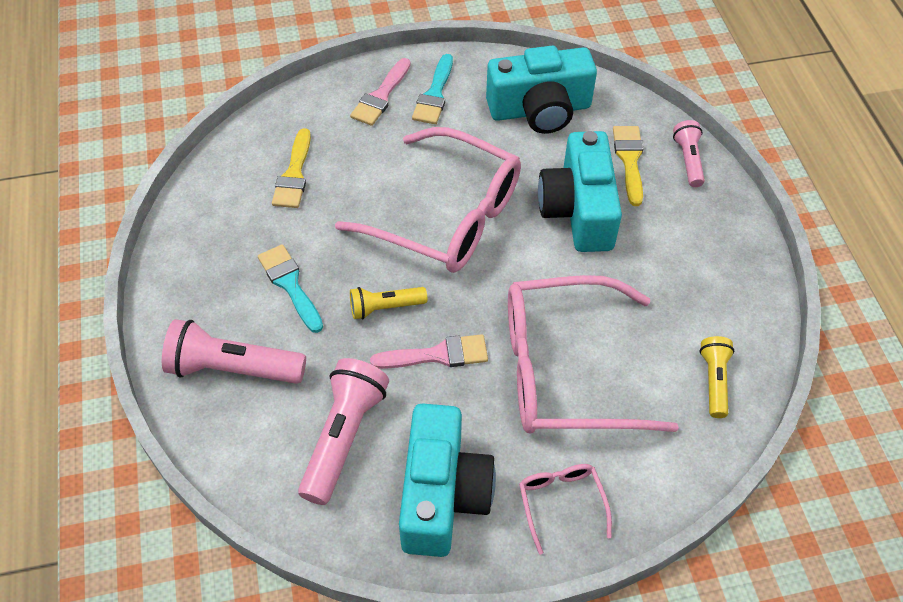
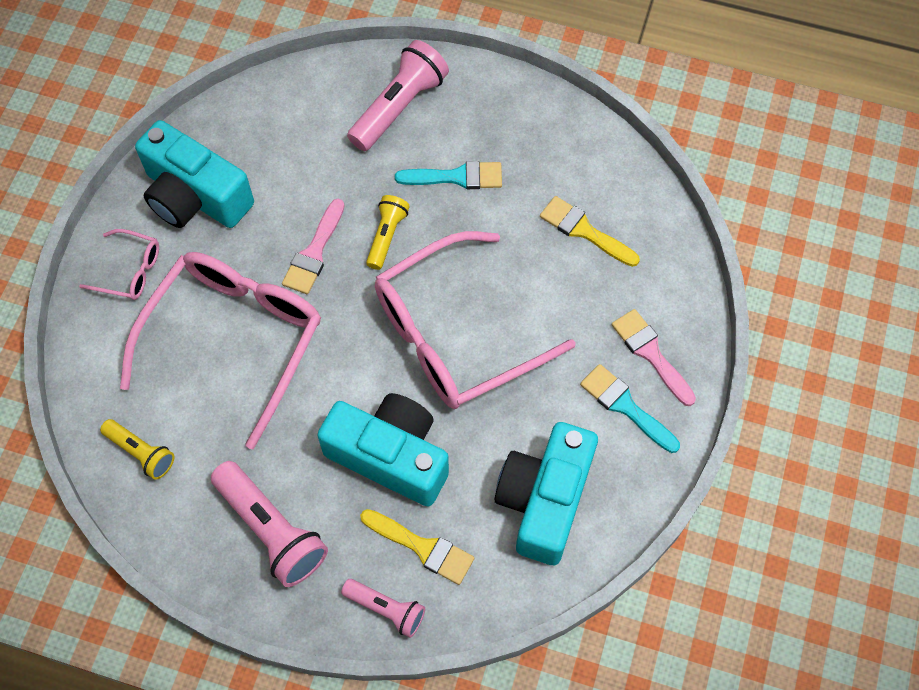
camera: 120 degrees right, 10 degrees up
pink flashlight [298,358,389,505] -> pink flashlight moved to [211,461,328,587]

